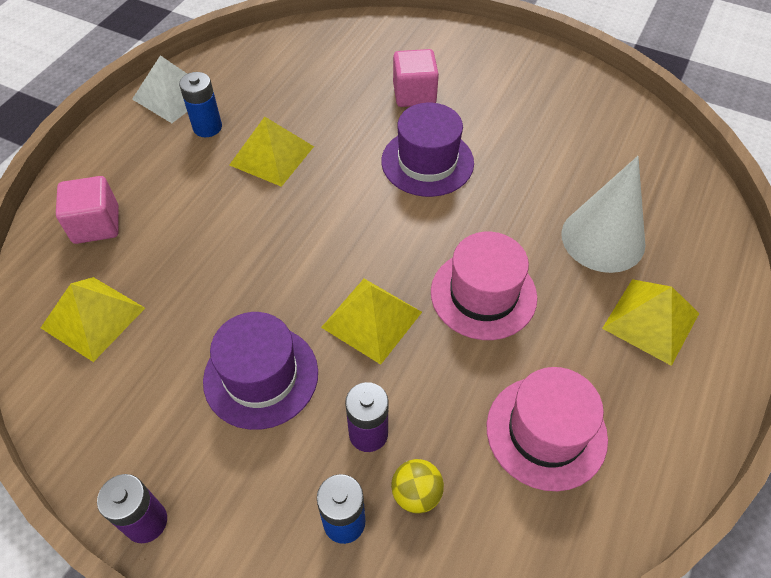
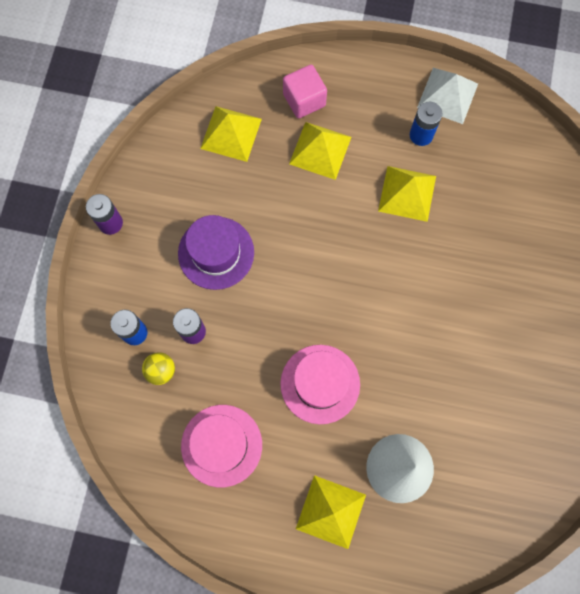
camera: 75 degrees right, 20 degrees up
yellow pyramid [321,279,422,365] -> yellow pyramid moved to [289,122,351,180]
purple hat [382,103,474,197] -> none
pink cube [393,49,439,107] -> none

